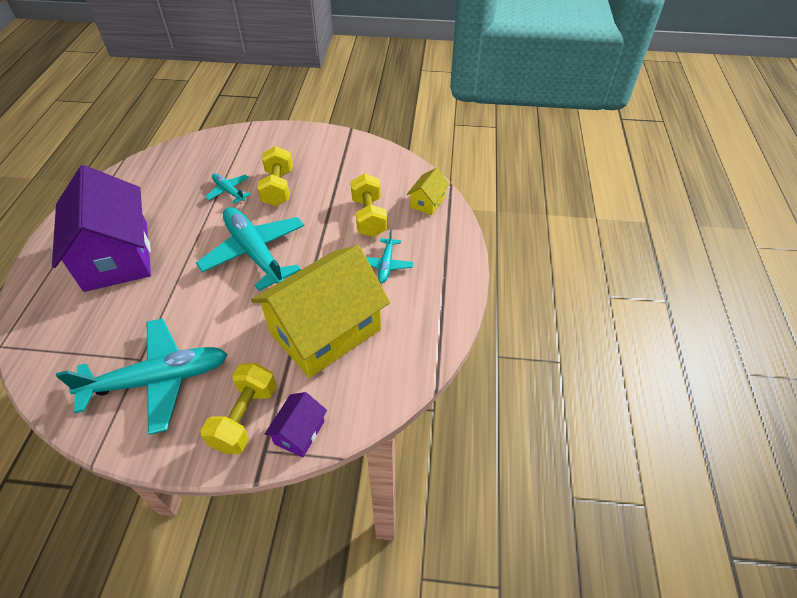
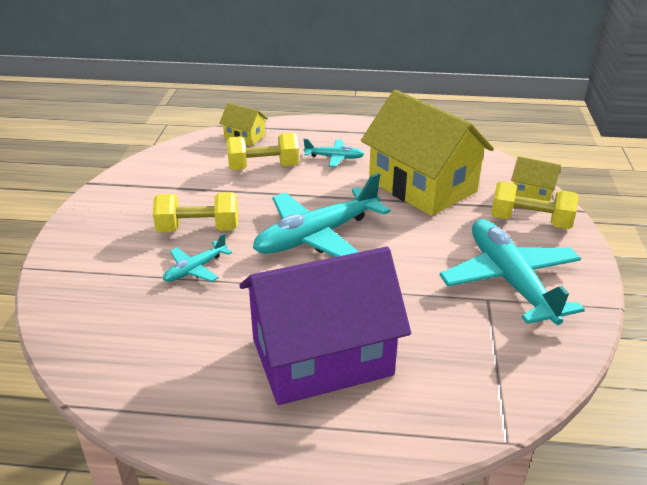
camera: 90 degrees left, 15 degrees down
purple house [265,392,327,457] -> yellow house [511,156,561,201]

